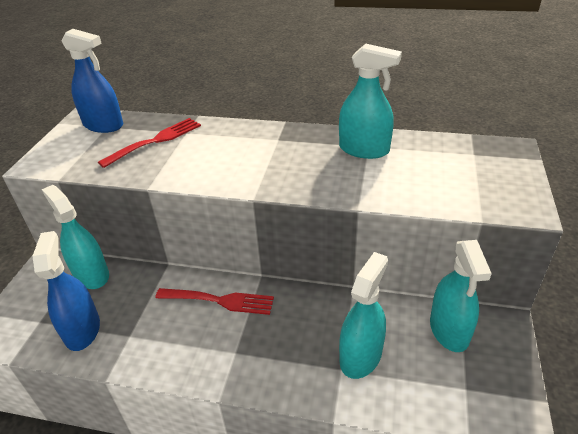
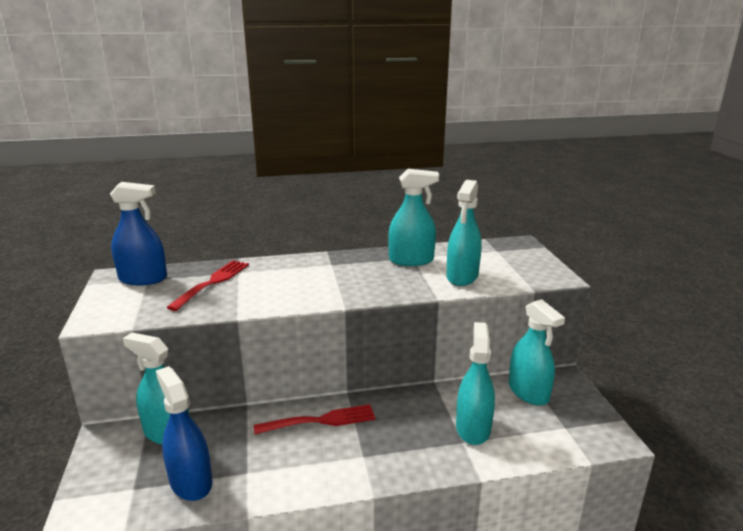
camera: 25 degrees left, 15 degrees down
none -> turquoise spray bottle [446,180,482,286]

